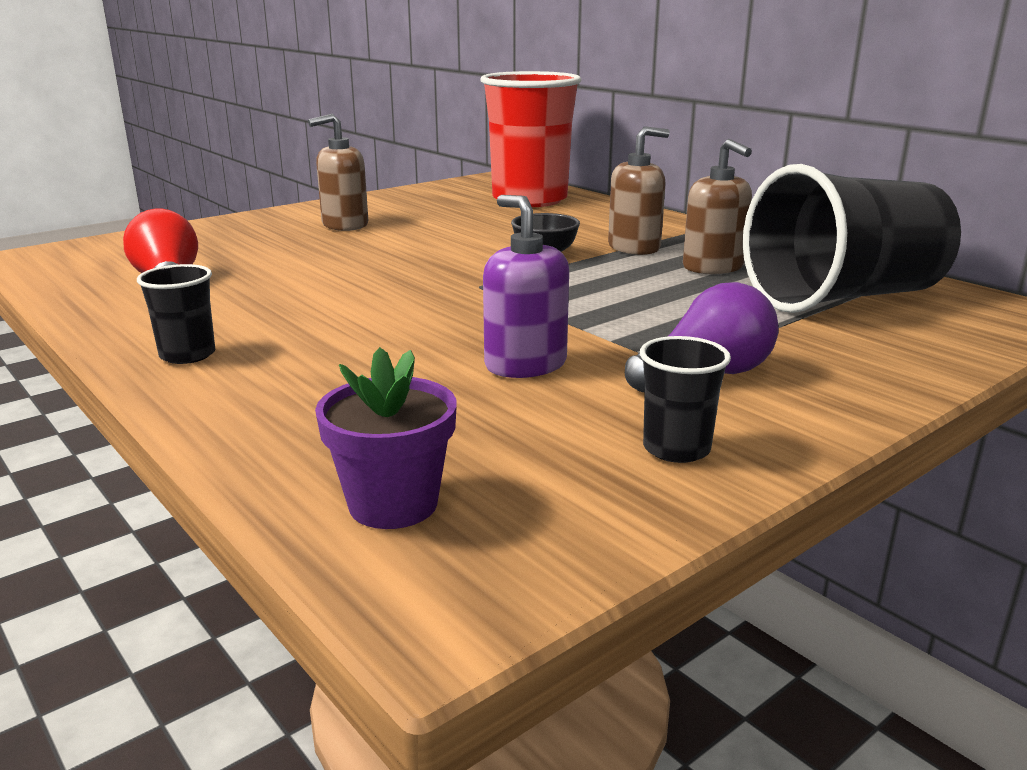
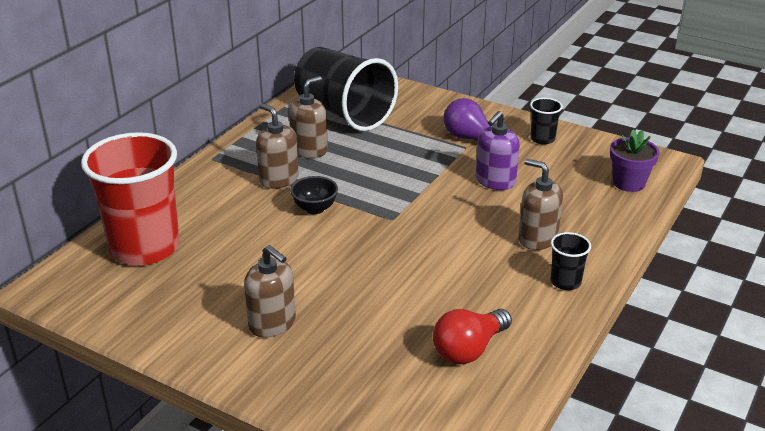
camera: 110 degrees left, 10 degrees up
none -> brown soap dispenser [518,159,563,250]

